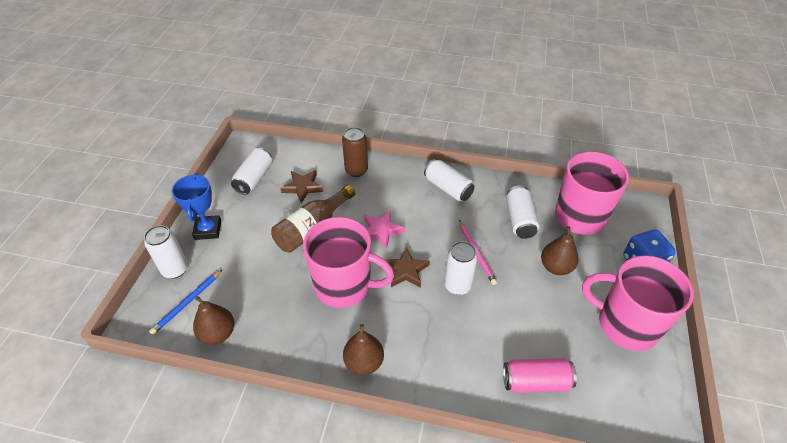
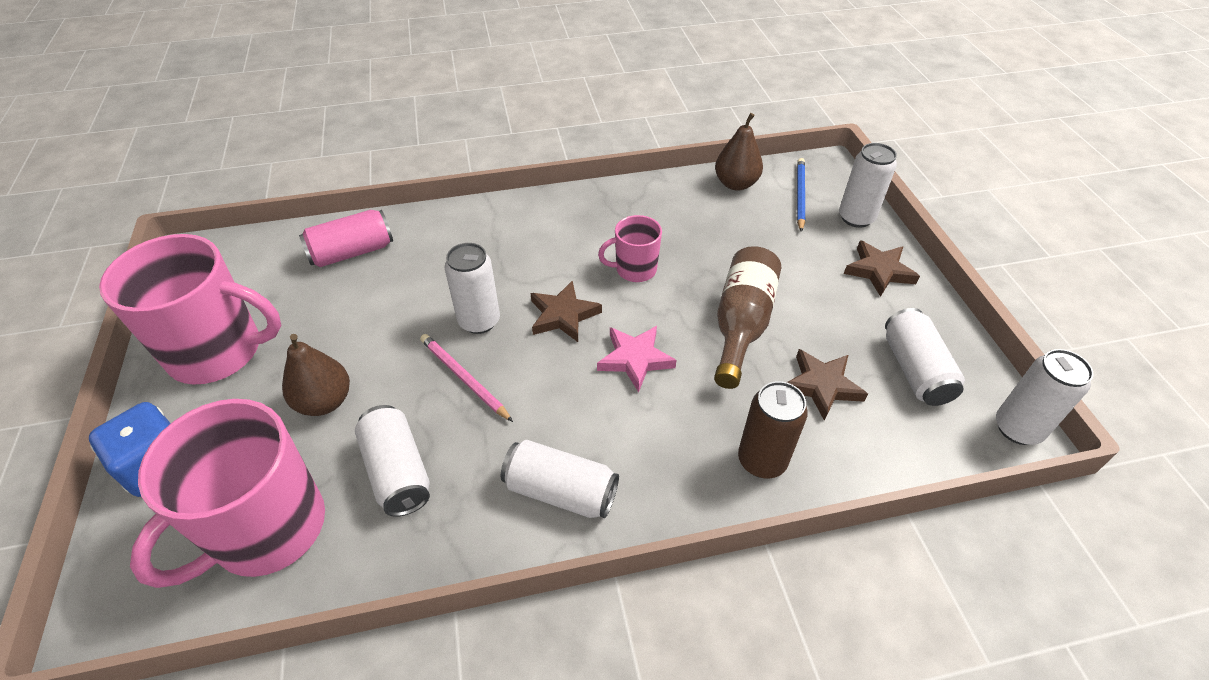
camera: 155 degrees right, 0 degrees up
blue trophy [172,173,221,240] -> brown star [844,240,920,297]
pink mug [303,217,394,308] -> pink mug [598,215,662,282], size x0.51
brown pear [343,324,384,375] -> none
none -> white can [996,349,1094,445]

